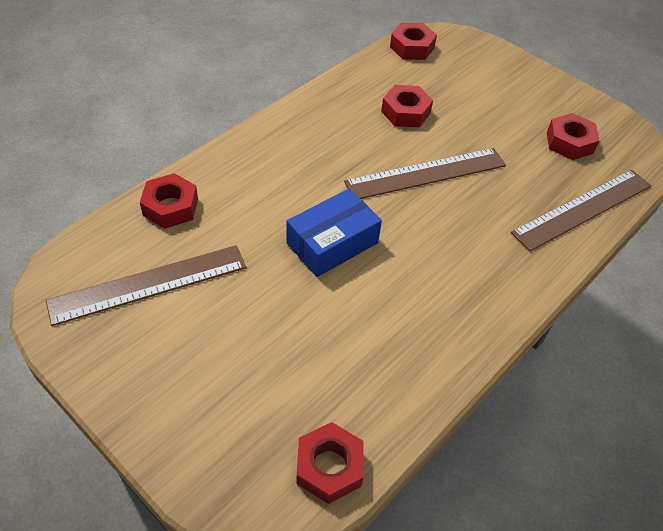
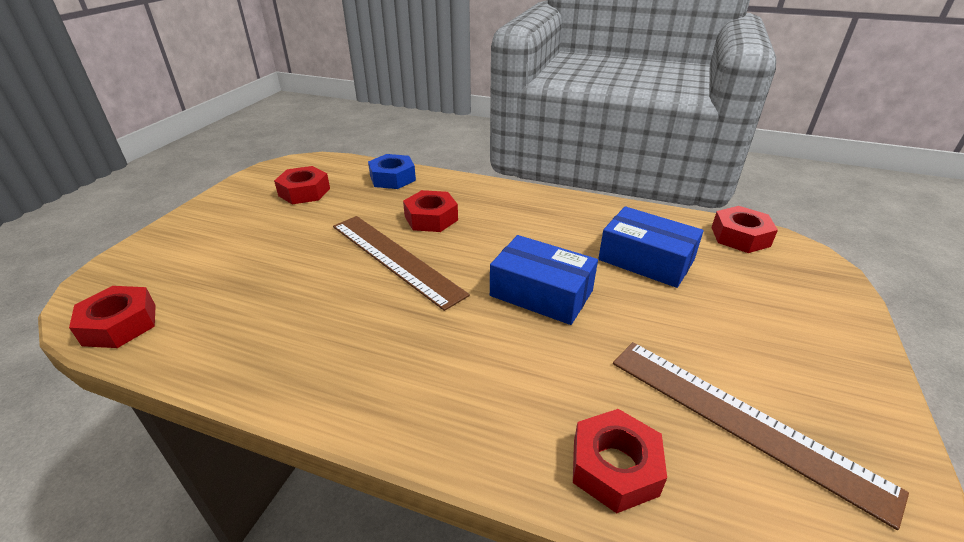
camera: 110 degrees left, 15 degrees down
red nut [381,85,433,127] -> red nut moved to [403,190,458,232]
brown ruler [511,170,651,251] -> blue nut [368,154,416,189]
none -> blue box [598,206,704,288]

